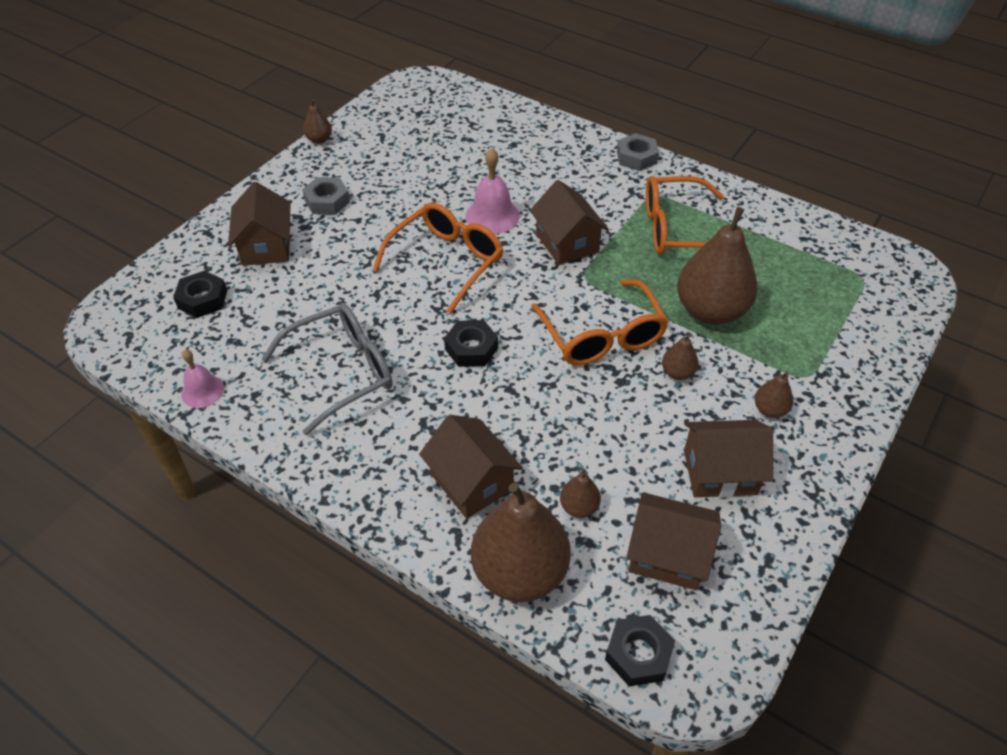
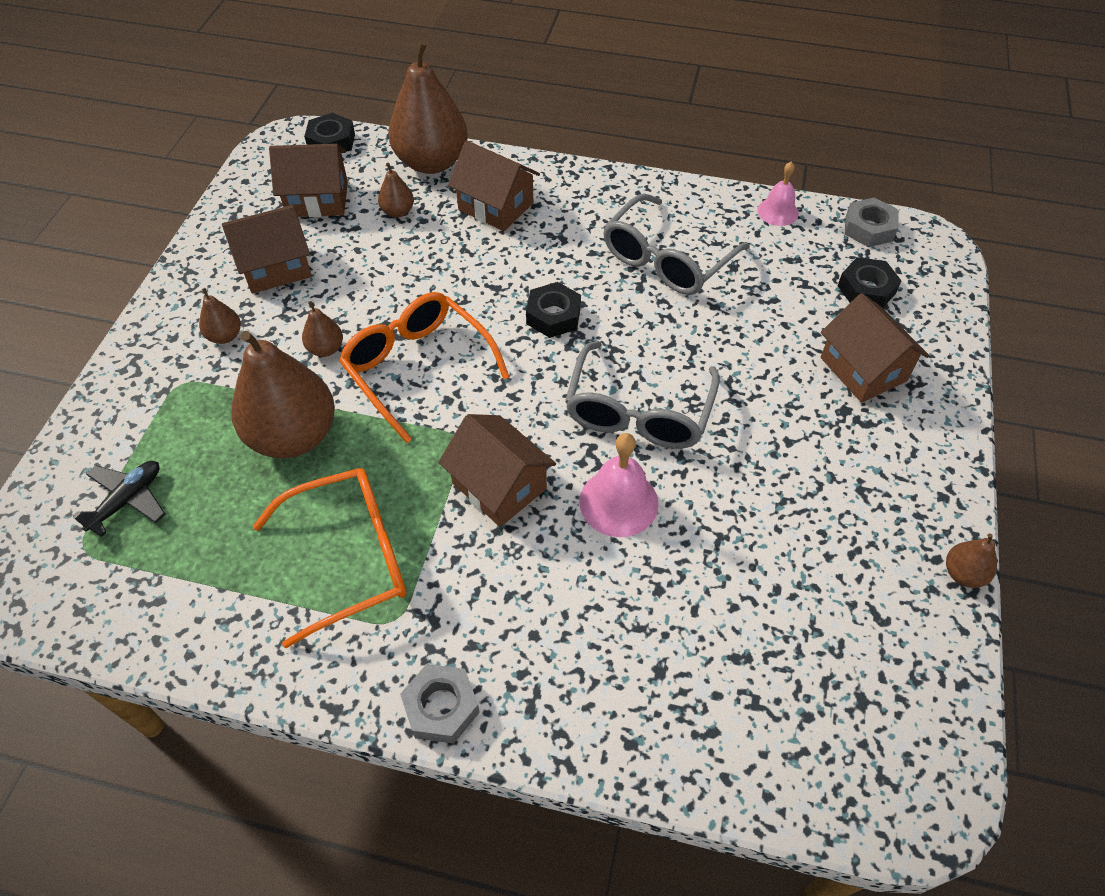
camera: 160 degrees right, 5 degrees up
grey nut [302,177,350,215] -> grey nut moved to [845,197,899,247]
orange glasses [372,203,504,314] -> grey glasses [565,341,720,449]
none -> black plane [73,461,165,537]

